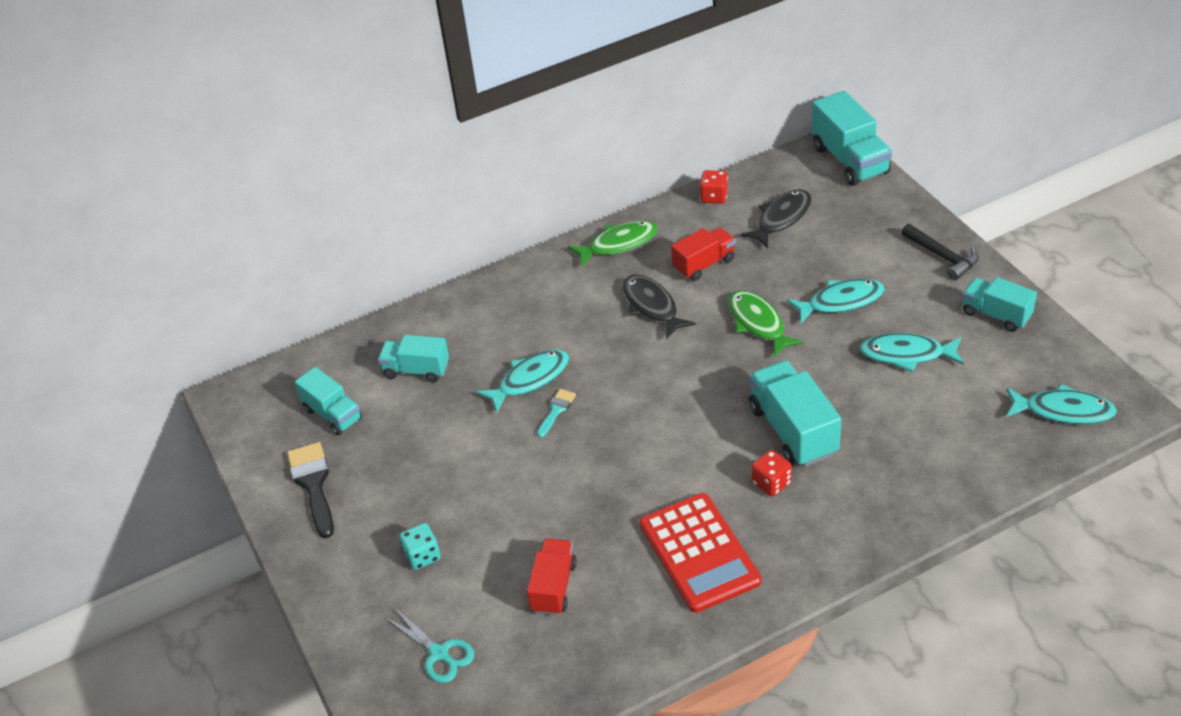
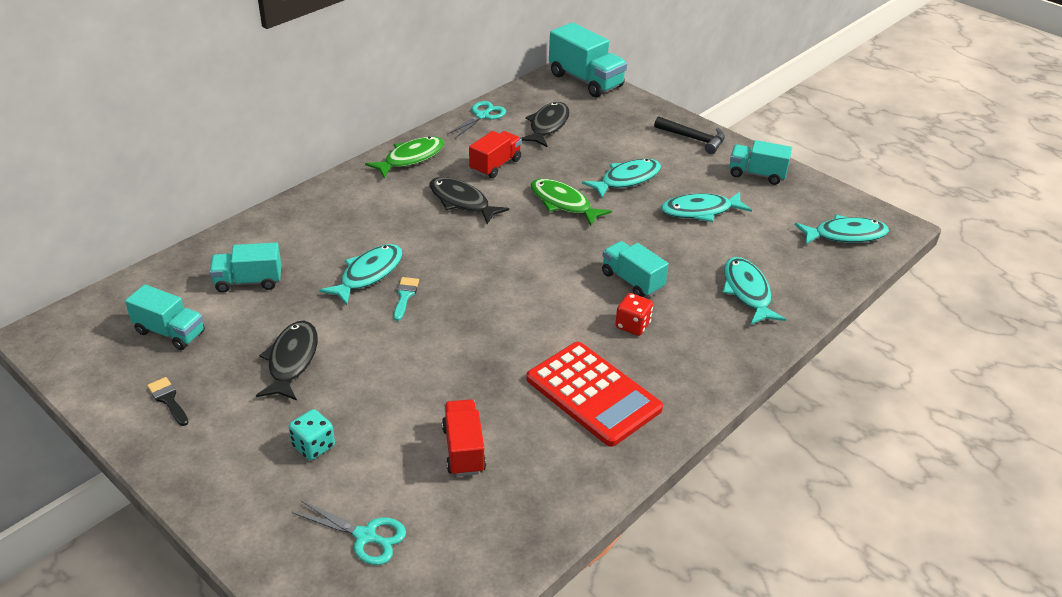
camera: 25 degrees left, 5 degrees down
black brush [287,442,334,538] -> black brush [147,377,189,426], size x0.54
red dice [700,170,728,204] -> turquoise scissors [447,101,506,138]
turquoise truck [749,361,841,467] -> turquoise truck [602,241,669,297], size x0.64
none -> black fish [256,321,318,400]
none -> turquoise fish [722,257,786,325]

